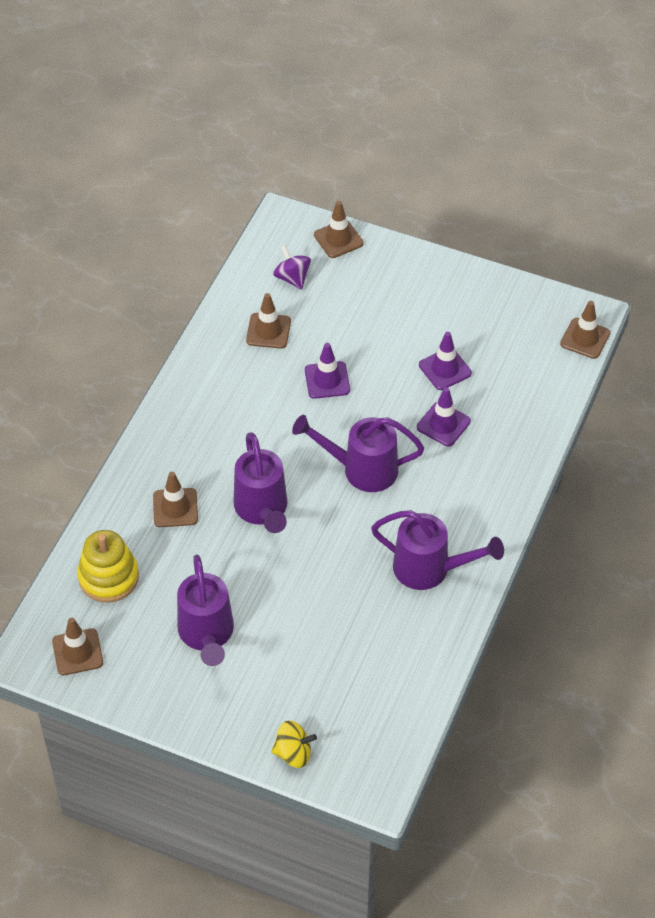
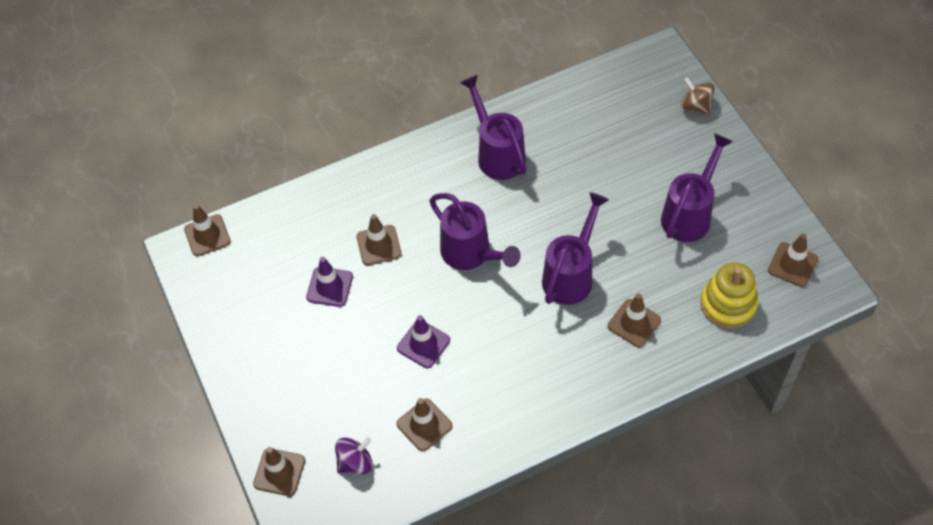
camera: 135 degrees left, 5 degrees up
yellow spinning top [271,720,317,768] -> brown spinning top [681,77,715,114]
purple spinning top [273,245,311,290] -> purple spinning top turned 135 degrees counterclockwise [335,437,373,474]
purple traffic cone [417,387,471,446] -> brown traffic cone [356,214,402,265]

